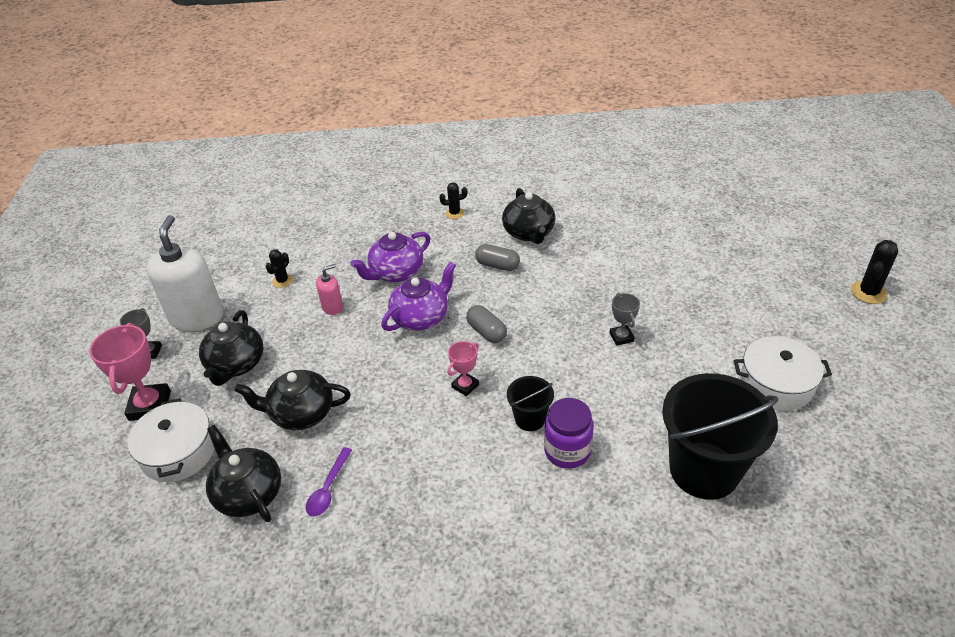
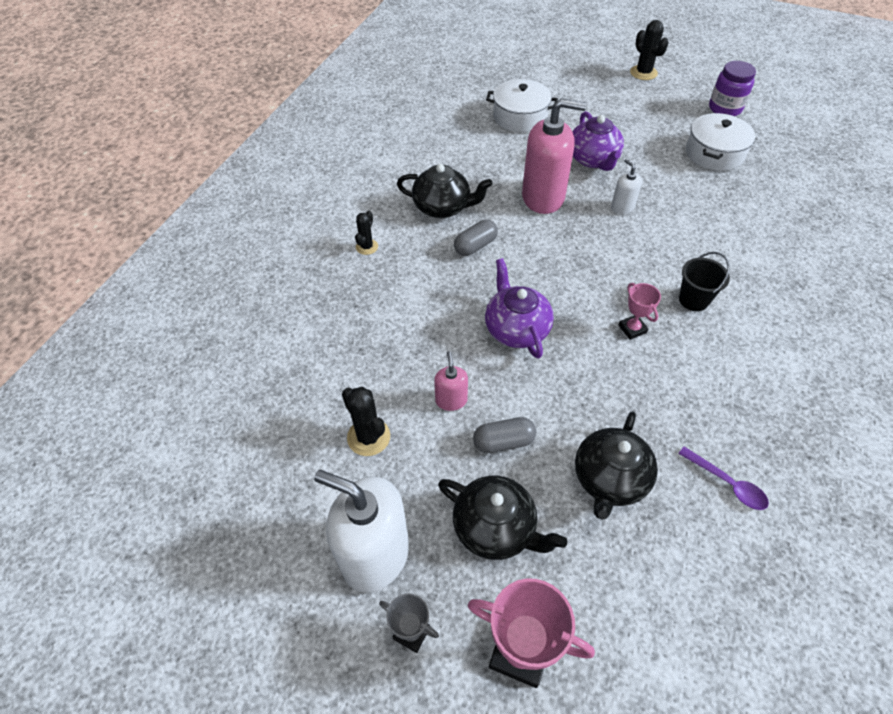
camera: 65 degrees left, 10 degrees up
white pot [127,398,215,482] -> white pot moved to [486,79,558,132]
black teapot [206,425,281,522] -> none
black cactus [266,249,293,288] -> black cactus [342,387,390,456], size x1.54
purple teapot [350,232,430,282] -> purple teapot moved to [572,111,624,171]
grey capsule [466,305,507,343] -> grey capsule moved to [473,417,536,453]
purple jar [544,398,594,469] -> purple jar moved to [709,61,756,116]
grey trophy [610,293,640,346] -> white soap dispenser [611,159,642,214]
black bucket [662,373,778,500] -> none
none -> pink soap dispenser [522,99,587,214]

